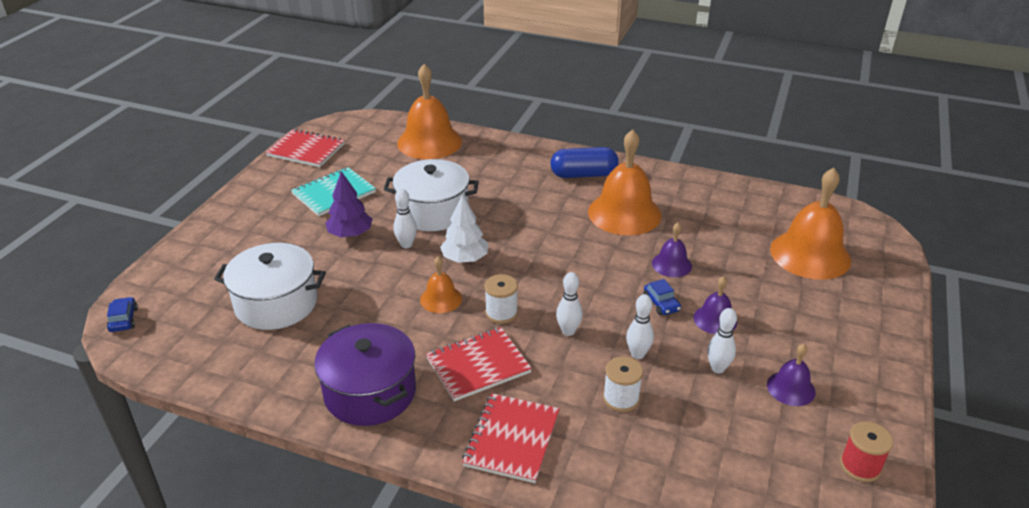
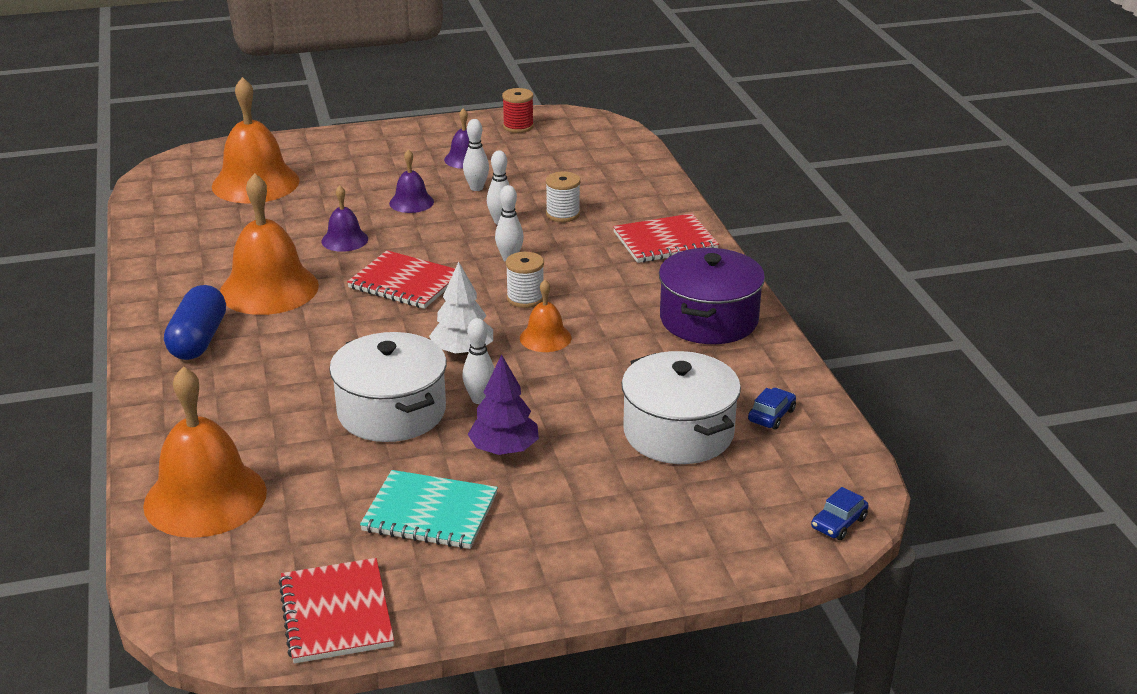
camera: 125 degrees left, 5 degrees down
red notebook [426,327,532,401] -> red notebook moved to [347,250,455,309]
blue capsule [550,147,619,178] -> blue capsule turned 45 degrees clockwise [164,285,226,360]
blue car [644,279,681,315] -> blue car moved to [748,388,796,430]

